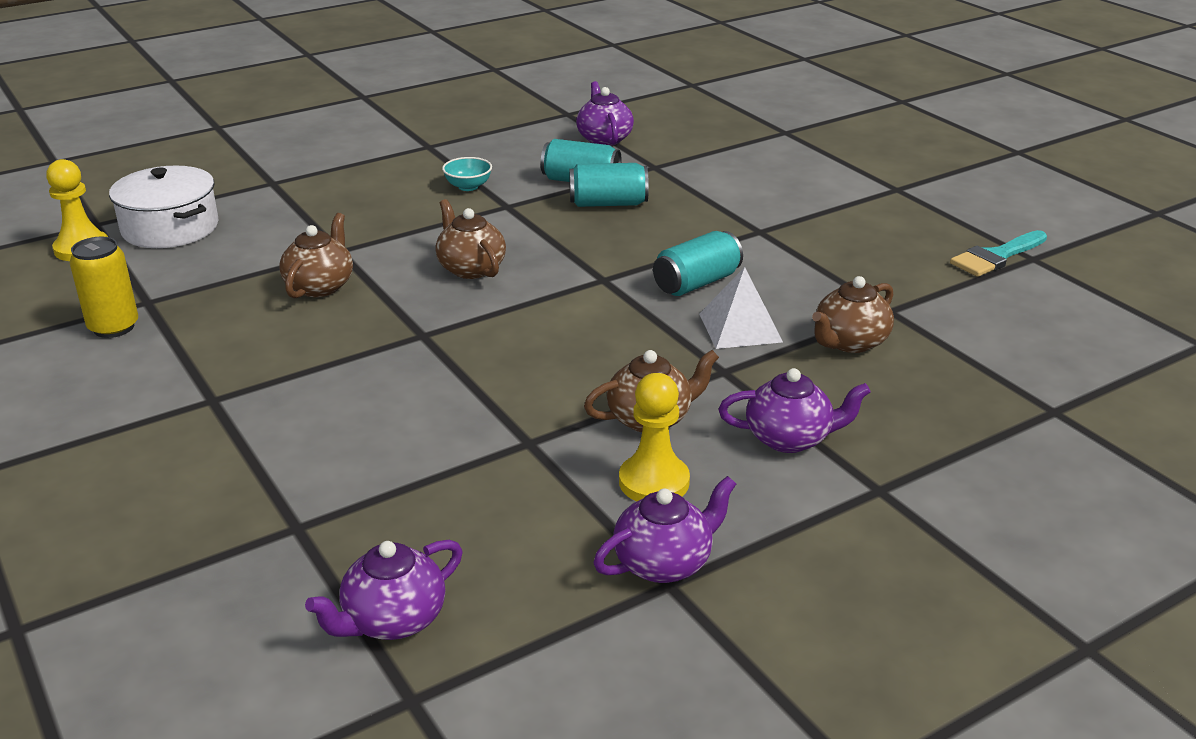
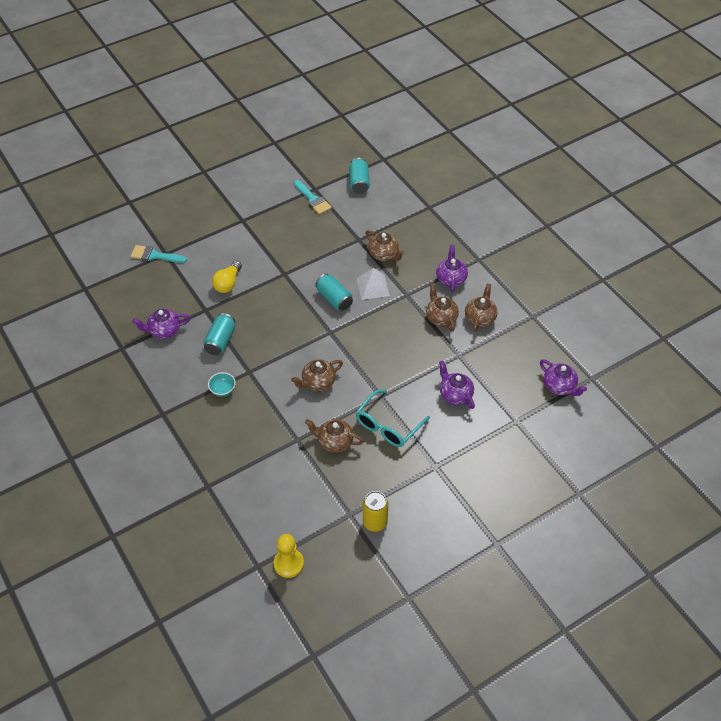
camera: 90 degrees left, 20 degrees up
white pot [109,166,219,248] -> none
turquoise can [569,163,649,207] -> turquoise can moved to [349,158,370,194]
purple teapot [593,476,736,583] -> purple teapot moved to [439,360,475,409]
yellow pawn [619,373,690,501] -> brown teapot [465,283,498,332]
none -> turquoise brush [130,245,187,263]
none -> yellow light bulb [212,261,242,293]
none -> turquoise glasses [356,389,430,447]

